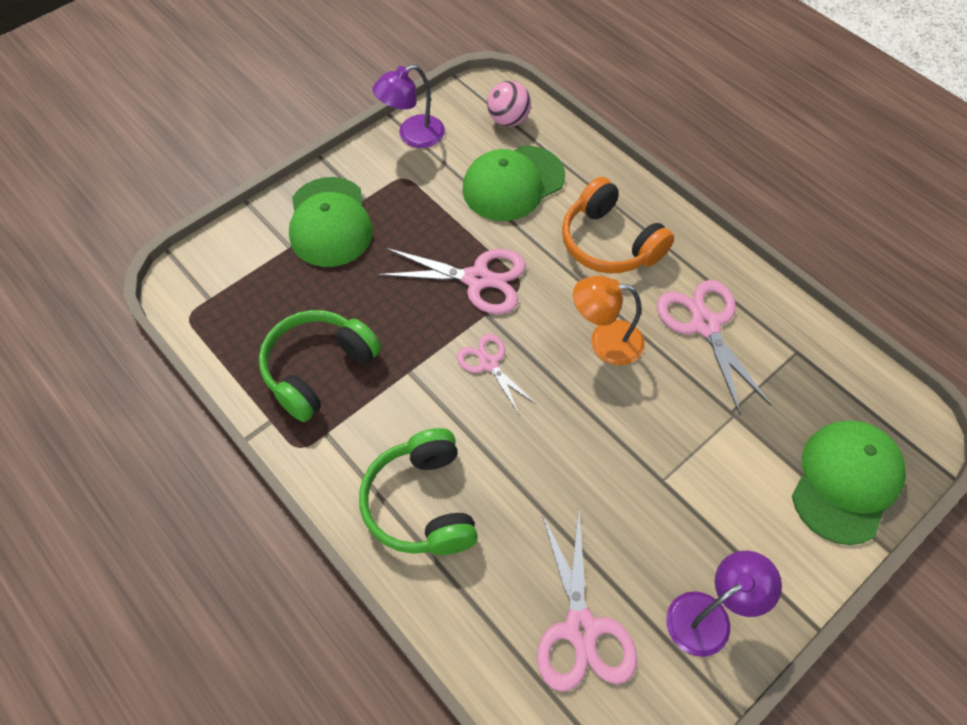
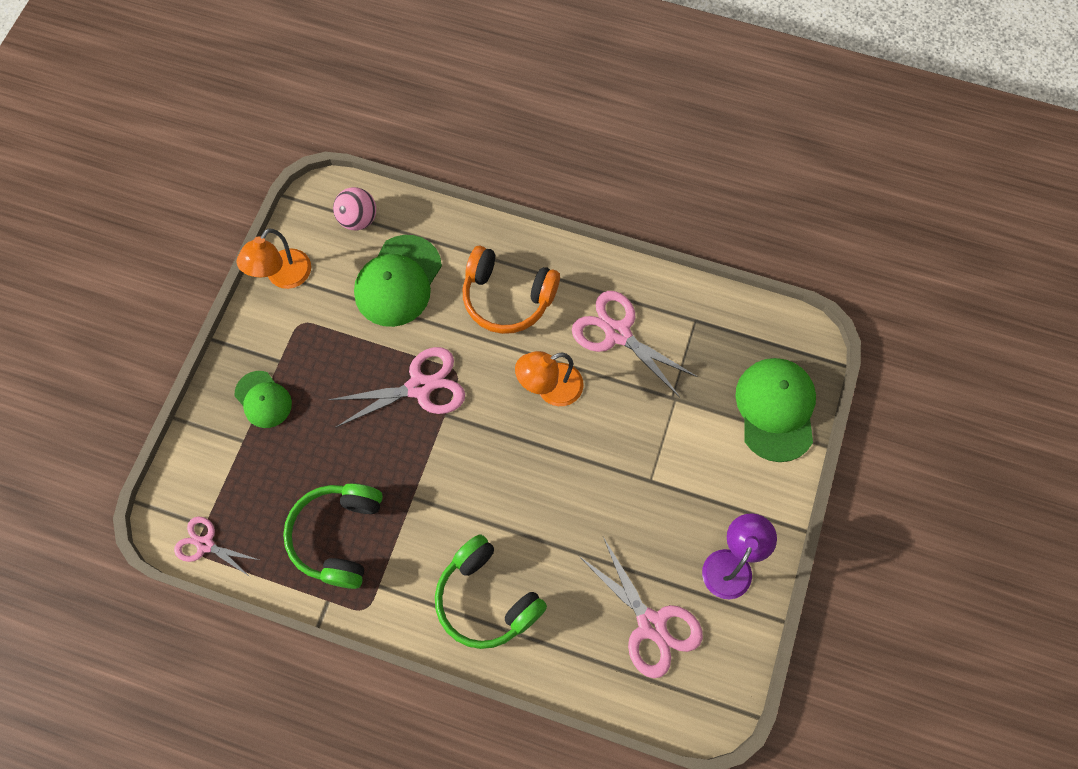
camera: 30 degrees left, 10 degrees up
green cap [289,177,373,267] -> green cap [235,371,292,428], size x0.60
purple lamp [372,64,445,148] -> orange lamp [236,229,311,289]
pink scissors [457,334,536,414] -> pink scissors moved to [174,517,259,577]

